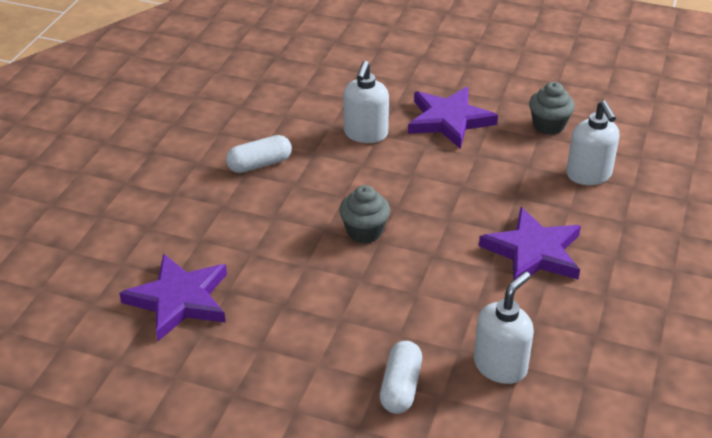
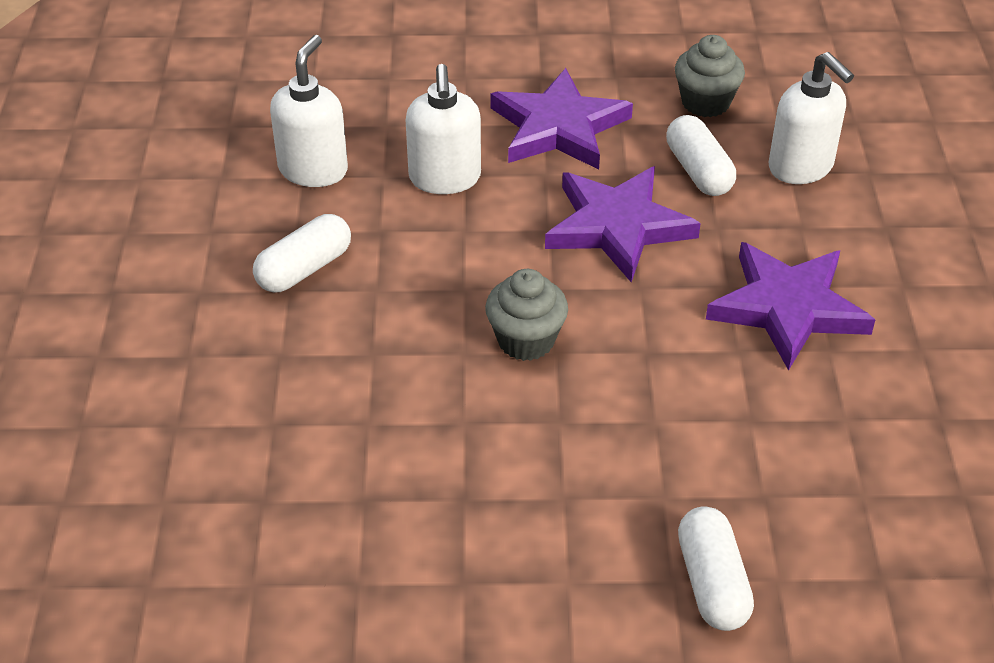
camera: 20 degrees left, 5 degrees up
purple star [119,253,227,341] -> purple star moved to [545,166,701,282]
white soap dispenser [474,272,534,384] -> white soap dispenser moved to [270,35,348,187]
none -> white capsule [666,115,736,196]

